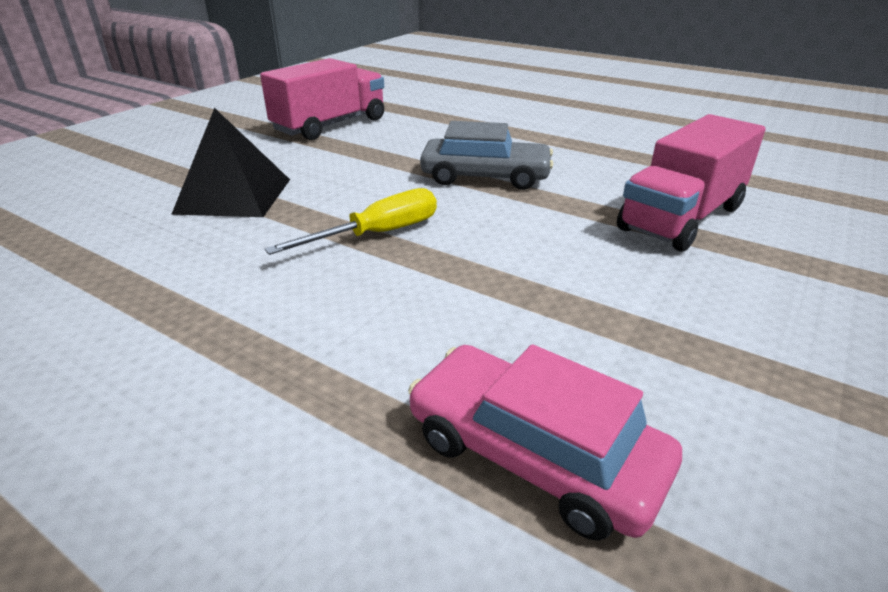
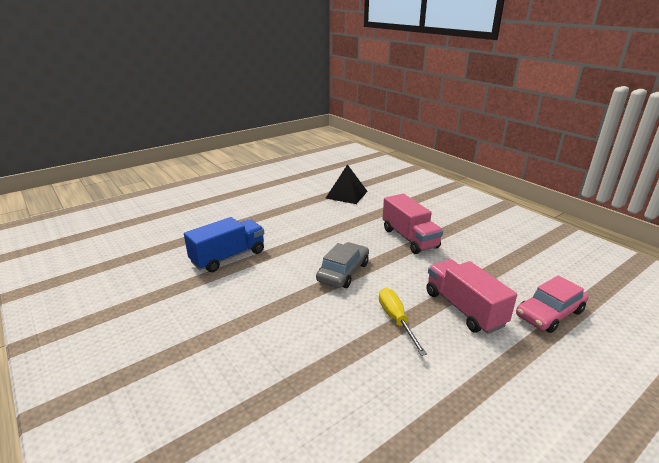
camera: 70 degrees left, 5 degrees down
black pyramid [171,108,290,217] -> black pyramid moved to [326,164,368,204]
pink truck [260,58,384,140] -> pink truck moved to [426,259,517,334]
none -> blue truck [184,217,264,272]

